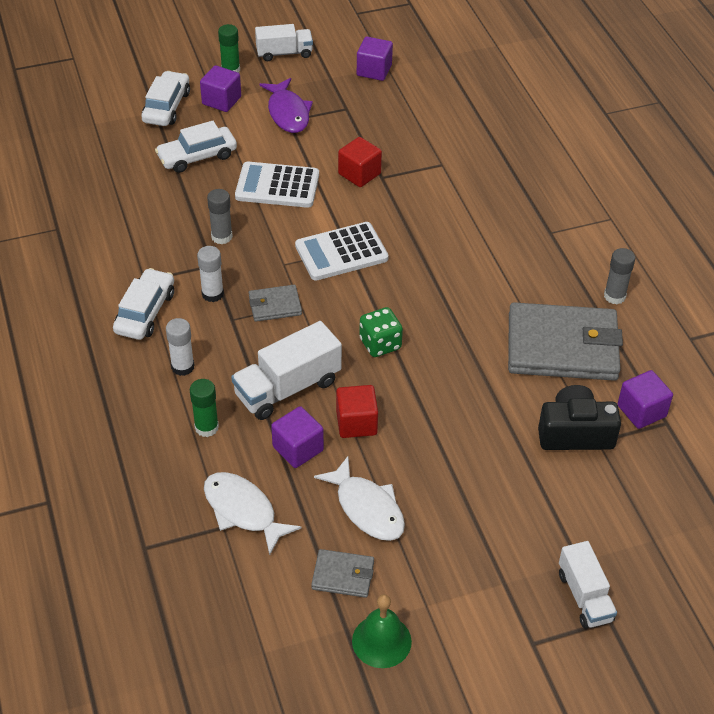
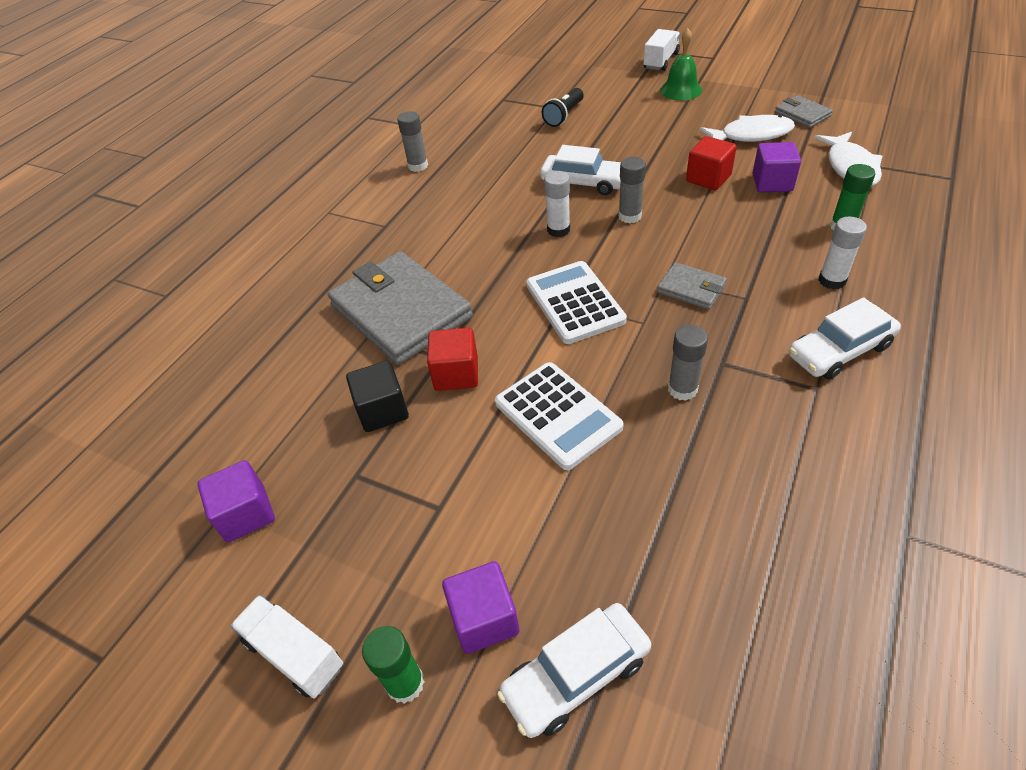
camera: 130 degrees left, 0 degrees up
white car [155,121,237,173] -> white car moved to [540,145,621,195]
white glue stick [197,246,224,302] -> white glue stick moved to [544,171,570,237]
white truck [231,321,342,420] -> none
purple fish [259,78,313,133] -> none
white calculator [295,222,389,281] -> white calculator turned 135 degrees counterclockwise [526,261,627,344]
white fish [314,456,405,541] -> white fish turned 75 degrees clockwise [699,115,795,142]
green bell [352,594,412,668] -> green bell moved to [660,28,702,101]
green dice [359,307,403,357] -> grey glue stick [618,157,646,223]
grey wallet [508,302,623,381] -> grey wallet moved to [328,251,473,365]
black camera [538,385,621,450] -> black flashlight [542,88,583,127]
purple cube [618,370,673,429] -> none
none -> black cube [346,361,409,432]

